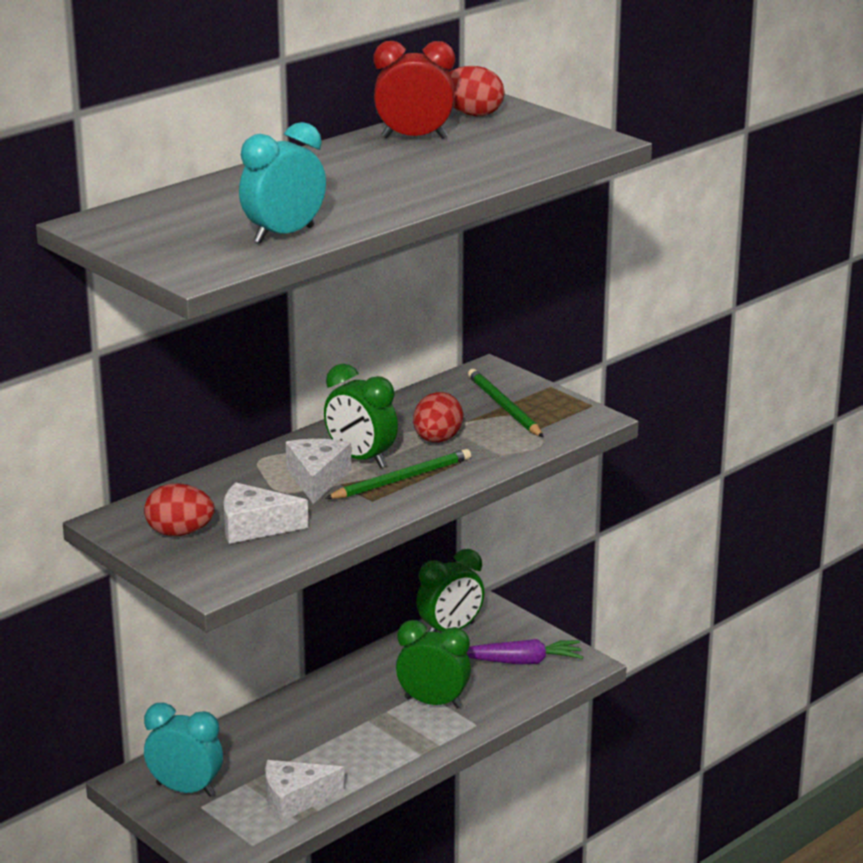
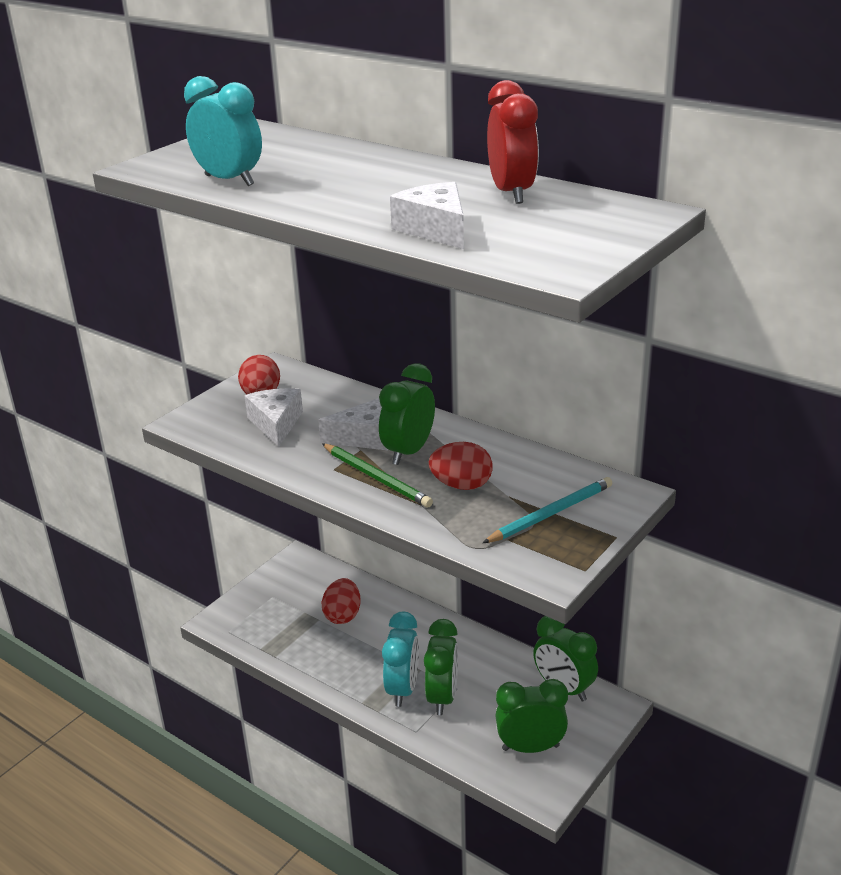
camera: 80 degrees right, 5 degrees up
turquoise clock [144,703,223,797] -> turquoise clock moved to [382,612,419,707]
white cheese [265,760,345,822] -> white cheese moved to [390,182,464,249]
red egg [449,66,505,116] -> red egg moved to [322,578,360,624]
purple carrot [467,639,583,665] -> green clock [495,679,568,753]
green pencil [468,369,544,437] -> turquoise pencil [483,477,613,543]

